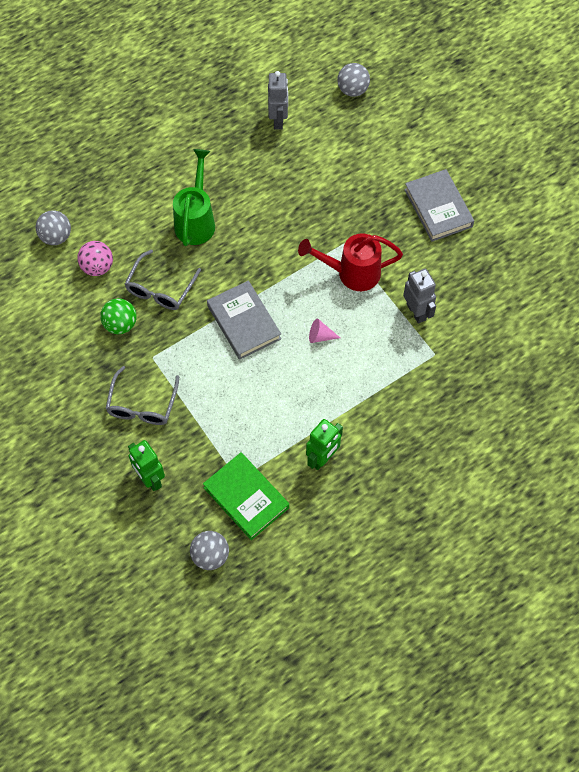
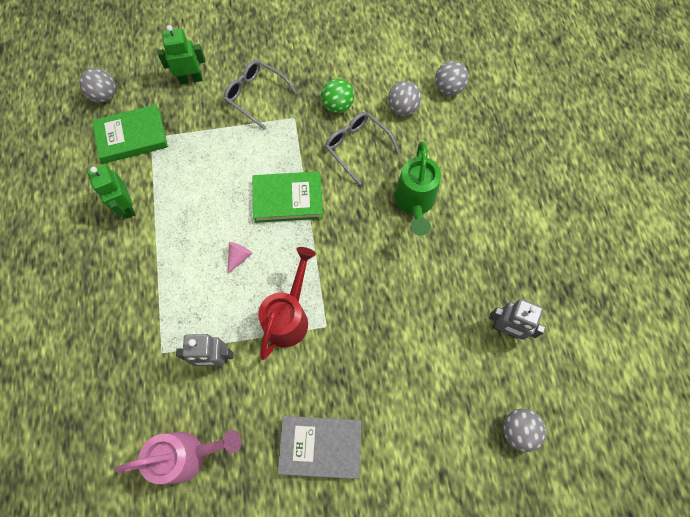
camera: 115 degrees right, 5 degrees up
pink ball [77,241,113,276] -> grey ball [388,81,421,116]
green watering can [173,149,215,246] -> green watering can turned 60 degrees clockwise [395,141,441,236]
grey book [207,280,281,360] -> green book [253,171,323,223]
none -> pink watering can [116,430,241,484]

